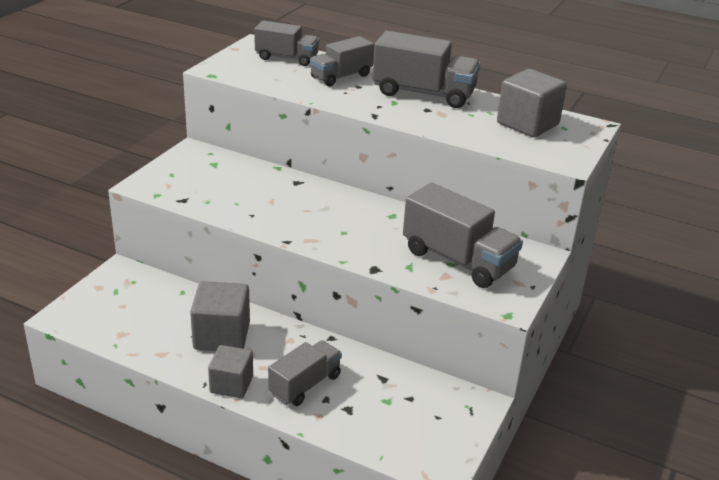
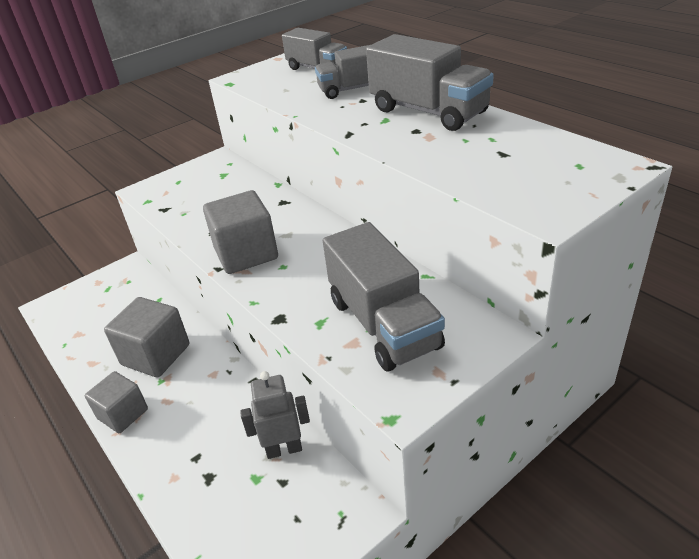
camera: 30 degrees right, 5 degrees up
grey truck [268,340,342,406] -> none
grey cube [497,69,567,137] -> grey cube moved to [203,190,278,274]
none -> grey robot [240,371,310,459]

